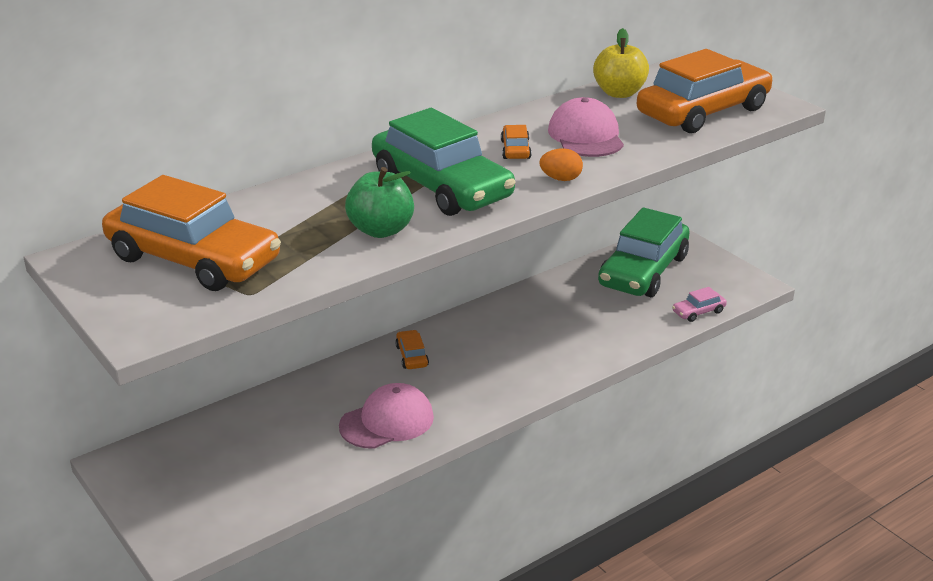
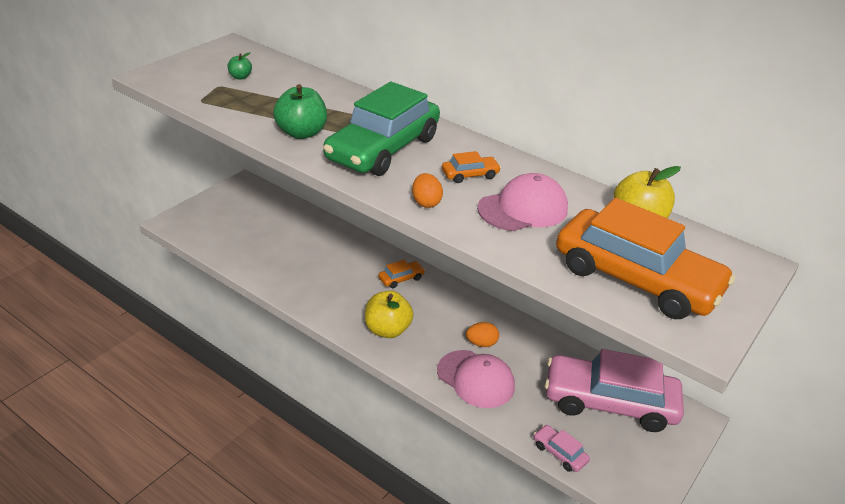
camera: 70 degrees right, 5 degrees up
orange car [102,175,281,291] -> green apple [227,52,252,79]
pink cap [339,383,434,449] -> pink cap moved to [437,350,515,408]
green car [598,207,690,297] -> pink car [545,349,684,432]
none -> yellow apple [365,291,413,338]
none -> orange egg [466,322,499,347]

